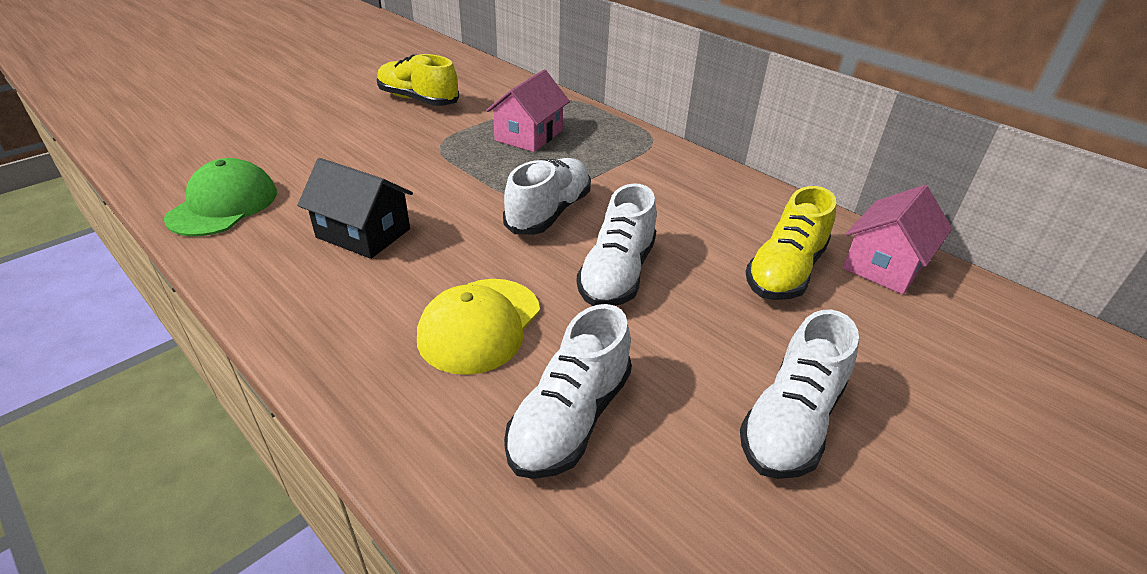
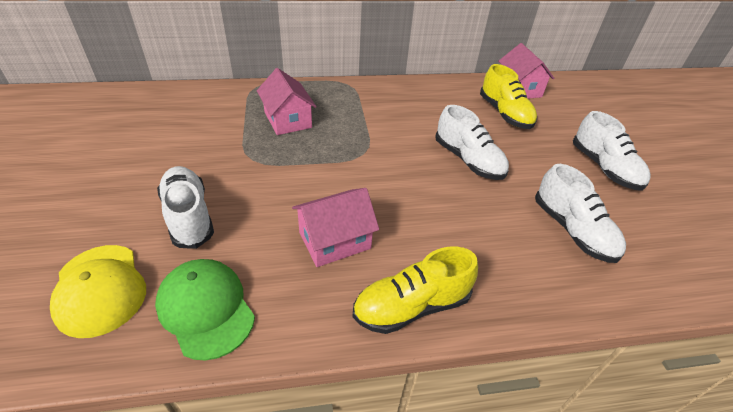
camera: 55 degrees left, 5 degrees up
black house [297,158,413,259] -> pink house [292,188,379,267]
yellow shoe [377,54,459,106] -> yellow shoe moved to [352,246,478,334]
yellow cap [417,279,540,375] -> yellow cap moved to [50,245,146,338]
white shoe [503,158,591,235] -> white shoe moved to [157,166,214,249]

